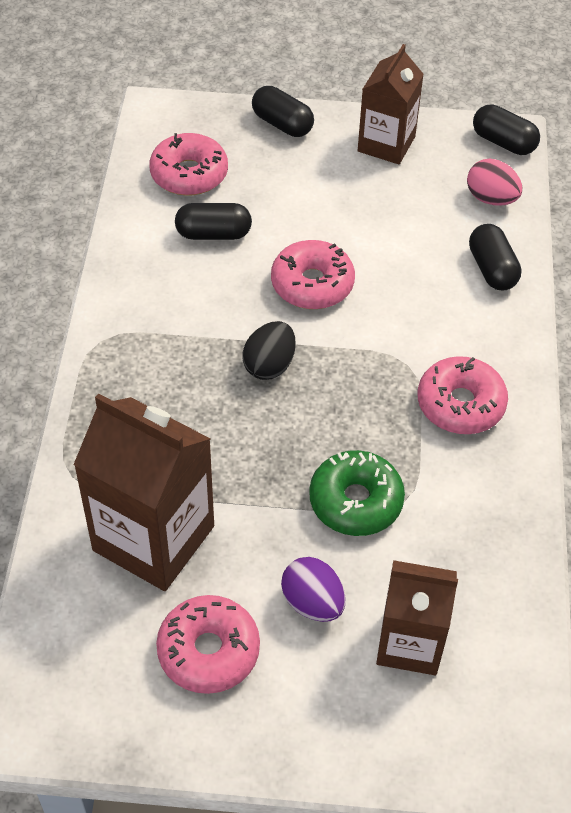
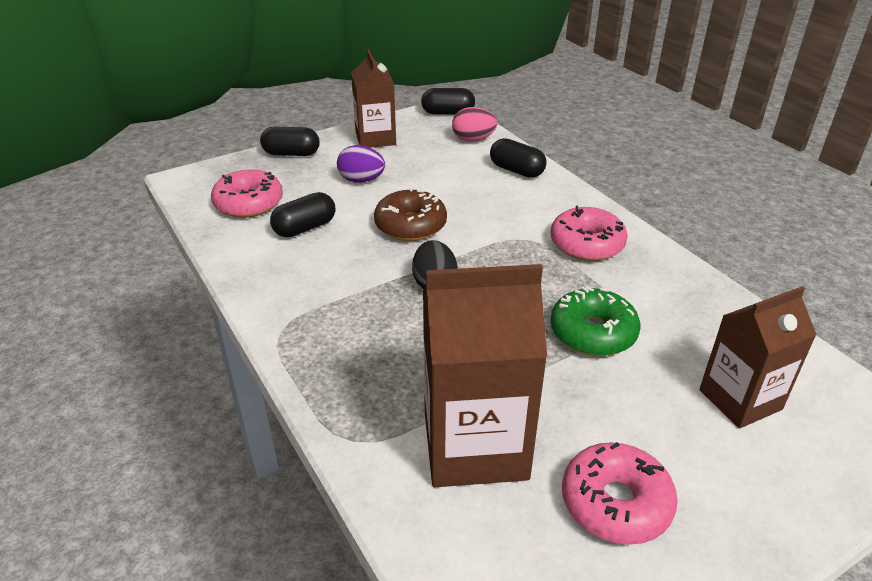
camera: 35 degrees left, 15 degrees down
pink donut [271,240,355,309] -> brown donut [374,187,447,241]
purple egg [281,557,345,622] -> purple egg moved to [337,145,385,183]

